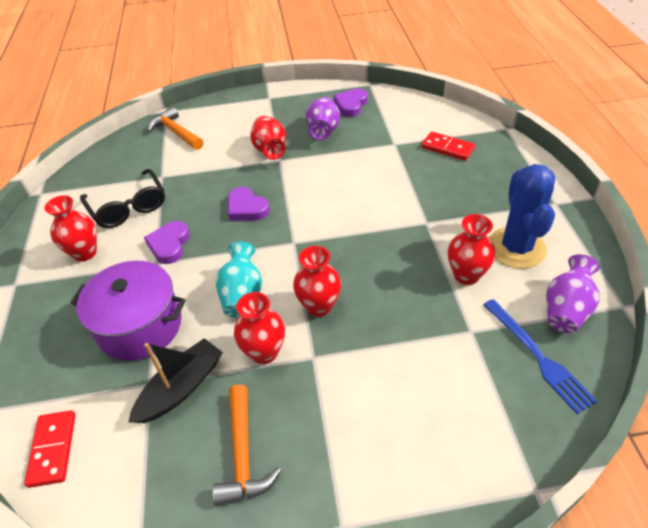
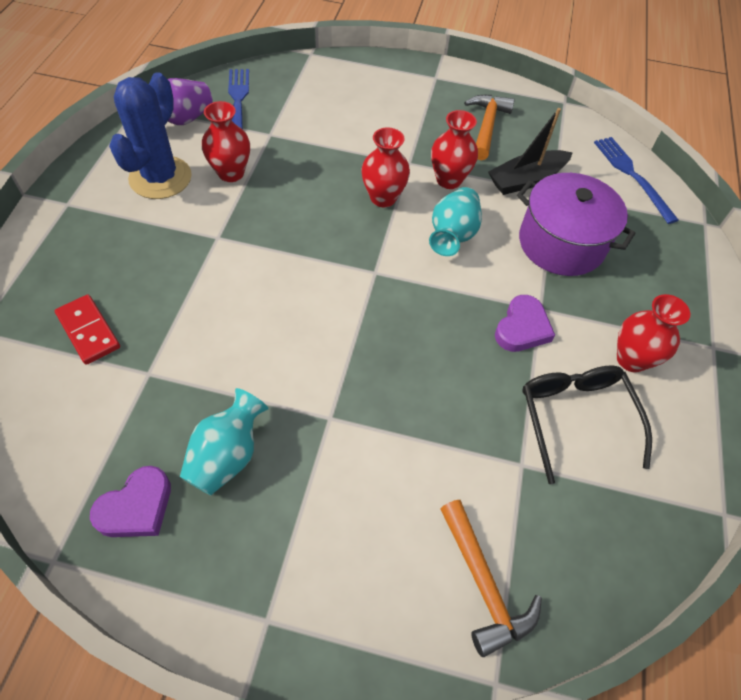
camera: 165 degrees left, 10 degrees up
red domino [24,410,76,488] -> blue fork [594,137,678,224]
purple heart [228,187,270,221] -> none
red vase [250,116,286,160] -> none
purple vase [306,97,340,140] -> turquoise vase [180,388,268,495]

